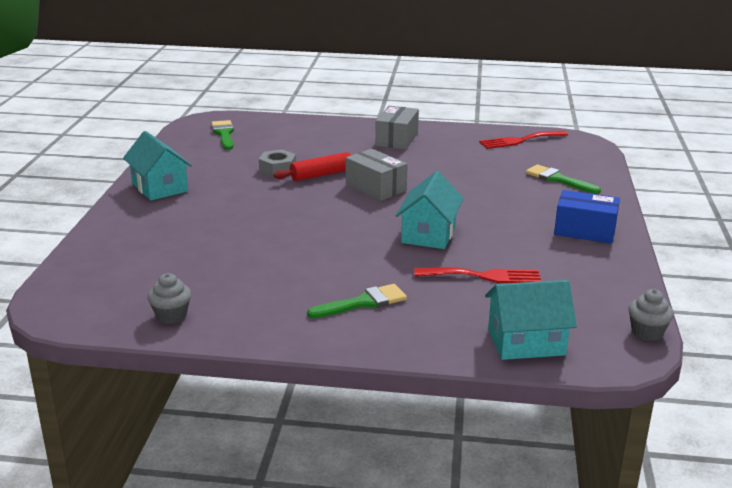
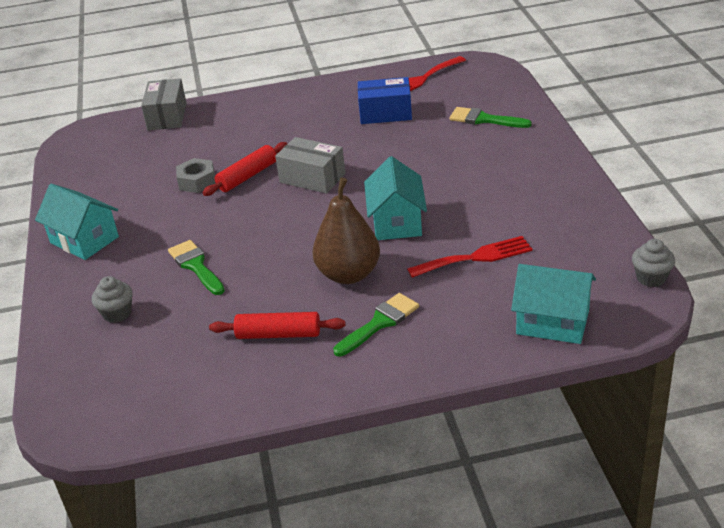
camera: 15 degrees left, 10 degrees up
grey cupcake [147,273,191,324] -> grey cupcake moved to [92,276,133,323]
green brush [212,120,234,150] -> green brush moved to [168,240,225,295]
grey box [375,106,419,150] -> grey box moved to [141,78,186,130]
turquoise house [485,280,577,360] -> turquoise house turned 45 degrees clockwise [511,264,596,344]
blue box [554,190,620,244] -> blue box moved to [358,77,412,124]
none -> red rolling pin [209,312,346,339]
none -> brown pear [313,178,380,284]

